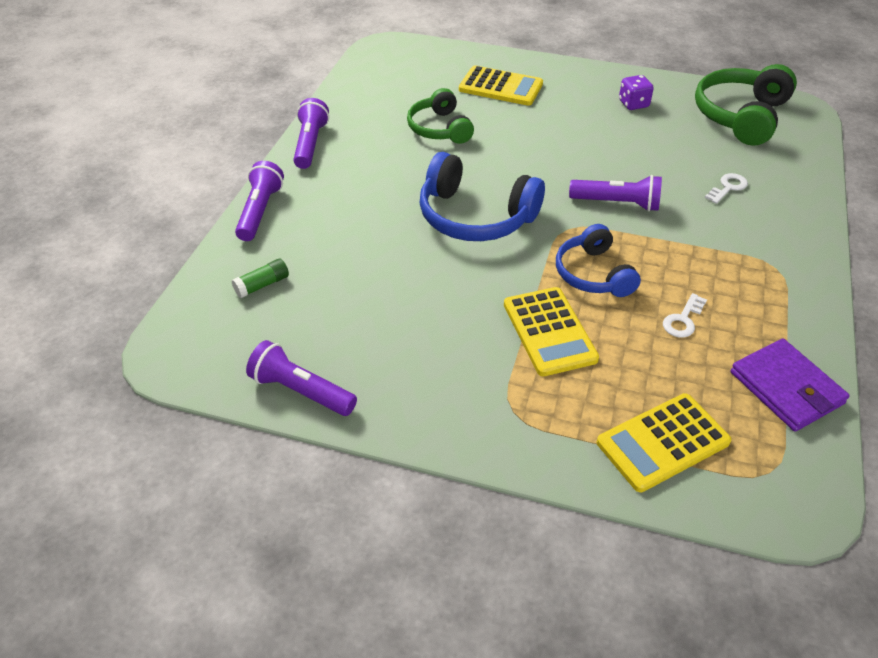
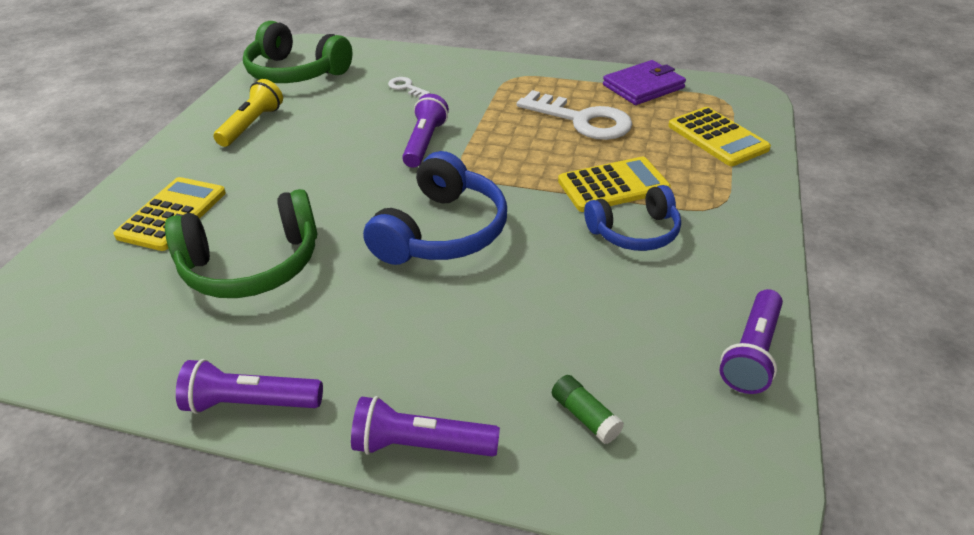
camera: 90 degrees left, 5 degrees down
green headphones [407,88,474,144] -> green headphones [165,189,317,298], size x1.54
blue headphones [556,224,641,297] -> blue headphones moved to [584,185,681,251]
purple dice [619,75,654,110] -> yellow flashlight [213,79,283,147]
white key [663,293,707,338] -> white key [517,90,632,140], size x2.20

